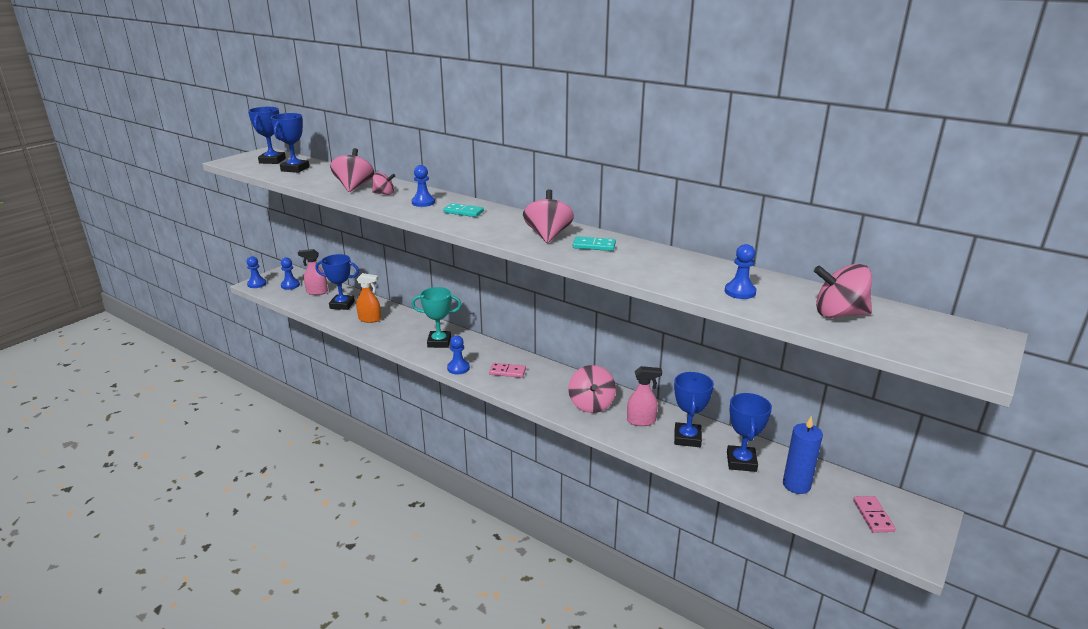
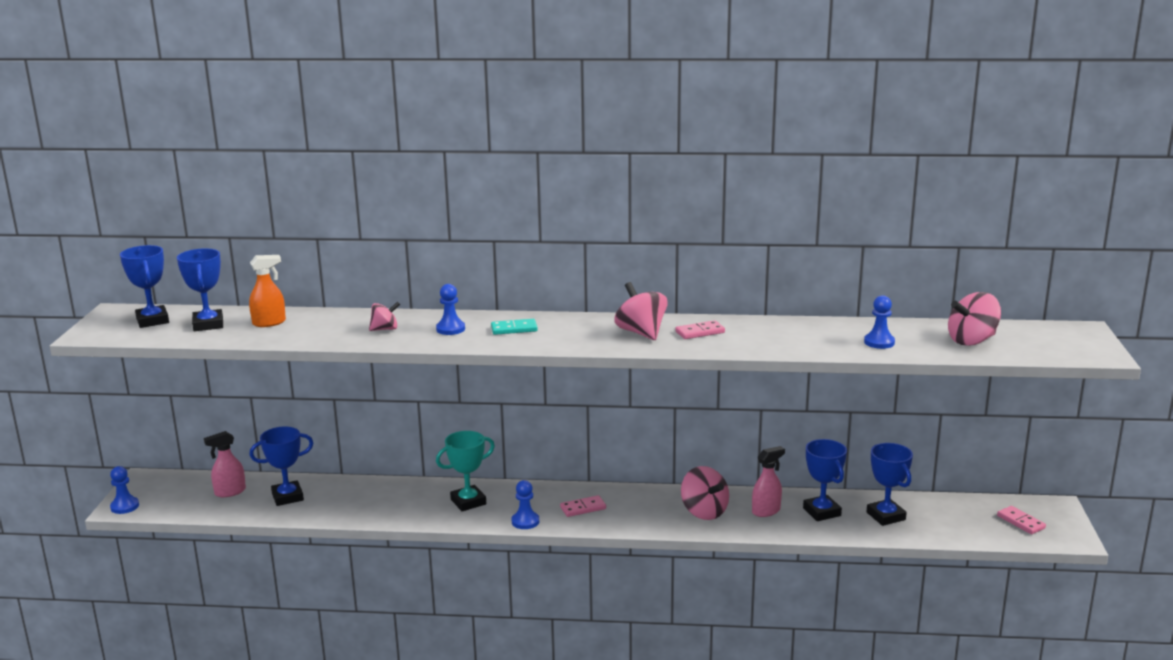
camera: 30 degrees left, 5 degrees down
blue pawn [281,258,300,290] -> none
pink spinning top [330,148,374,192] -> none
orange spray bottle [356,273,381,323] -> orange spray bottle moved to [249,255,286,327]
turquoise domino [573,237,616,251] -> pink domino [675,320,725,339]
blue candle [783,416,823,494] -> none

